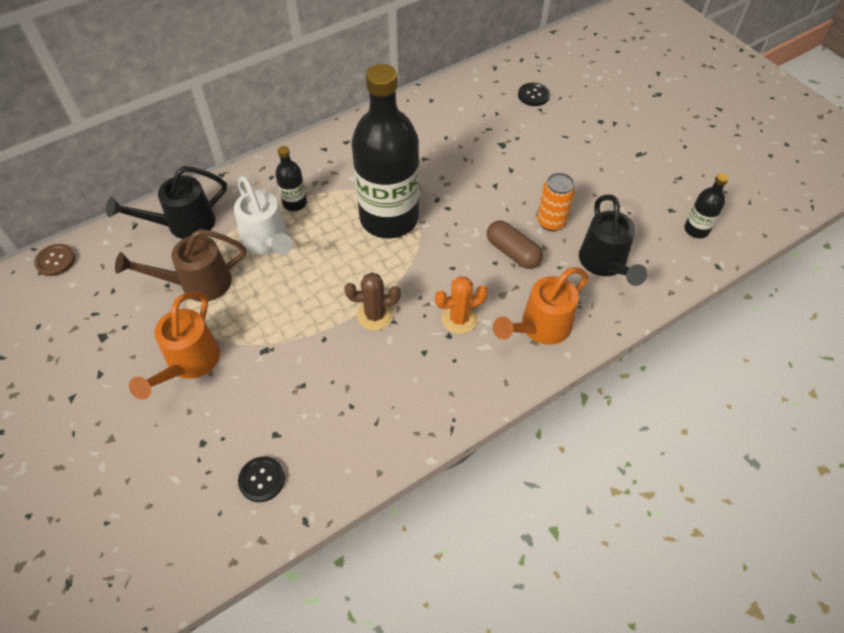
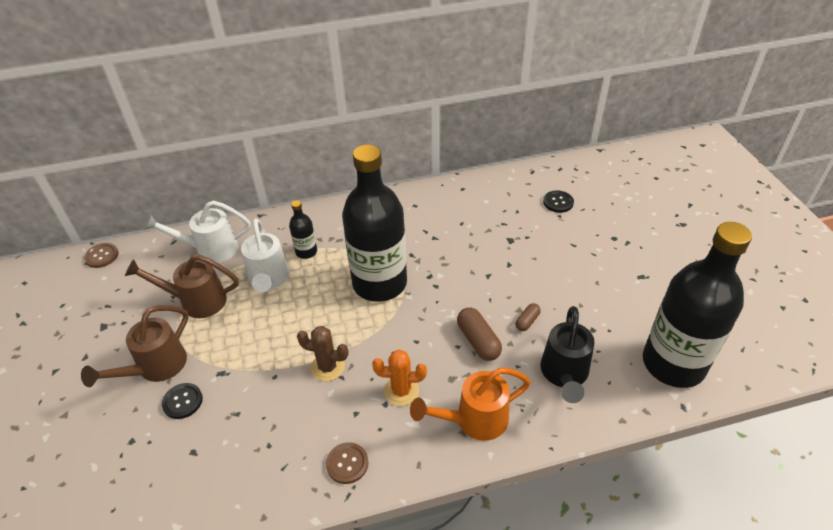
camera: 20 degrees right, 10 degrees down
black watering can [106,166,227,239] -> white watering can [143,200,251,263]
orange watering can [129,292,220,400] -> brown watering can [81,305,188,387]
black button [238,457,285,502] -> black button moved to [162,383,203,419]
orange can [537,173,575,231] -> brown capsule [516,303,541,331]
black bottle [684,173,729,238] -> black bottle [643,222,752,388], size x2.38
none -> brown button [326,442,368,484]

